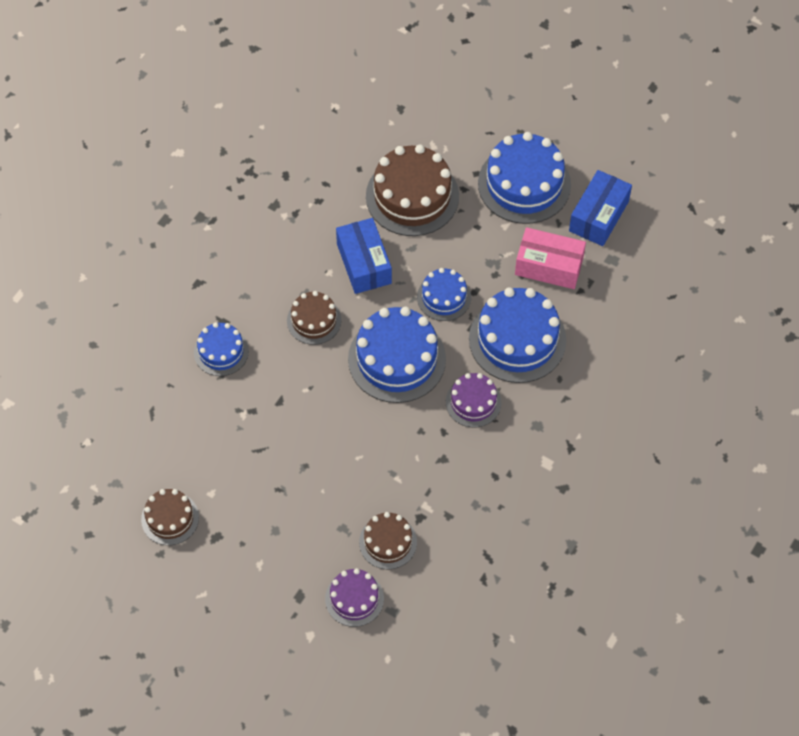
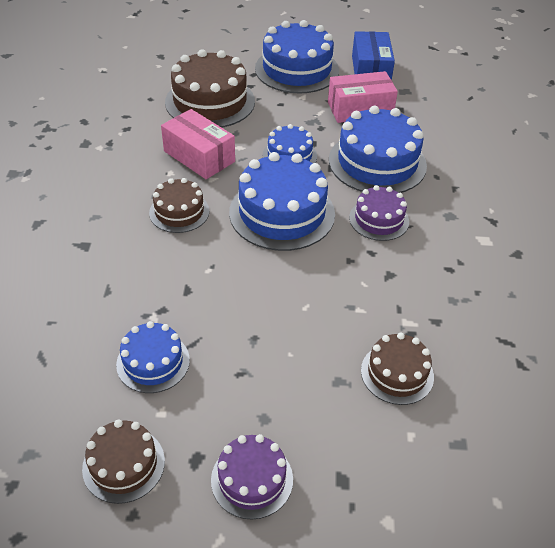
camera: 30 degrees left, 15 degrees down
blue cake [194,322,249,376] -> blue cake moved to [116,321,190,393]
purple cake [325,568,384,627] -> purple cake moved to [211,434,293,520]
blue box [336,218,392,294] -> pink box [161,109,235,179]

